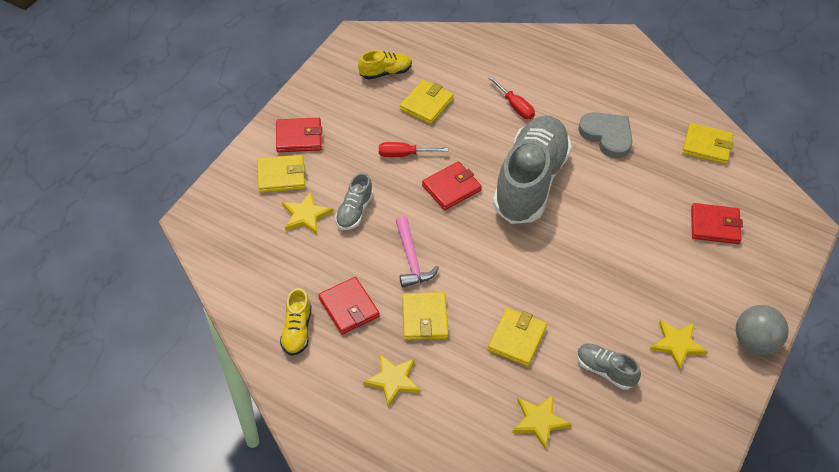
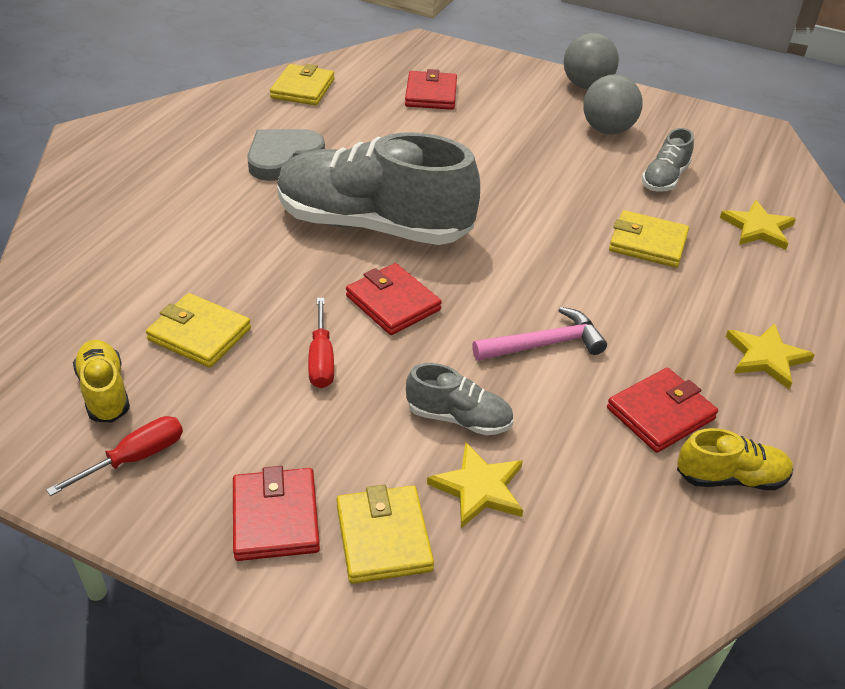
camera: 95 degrees left, 10 degrees down
yellow wallet [402,292,448,340] -> none
red screwdriver [488,76,535,119] -> red screwdriver moved to [46,416,183,496]
yellow star [650,320,708,370] -> grey ball [583,74,643,134]

